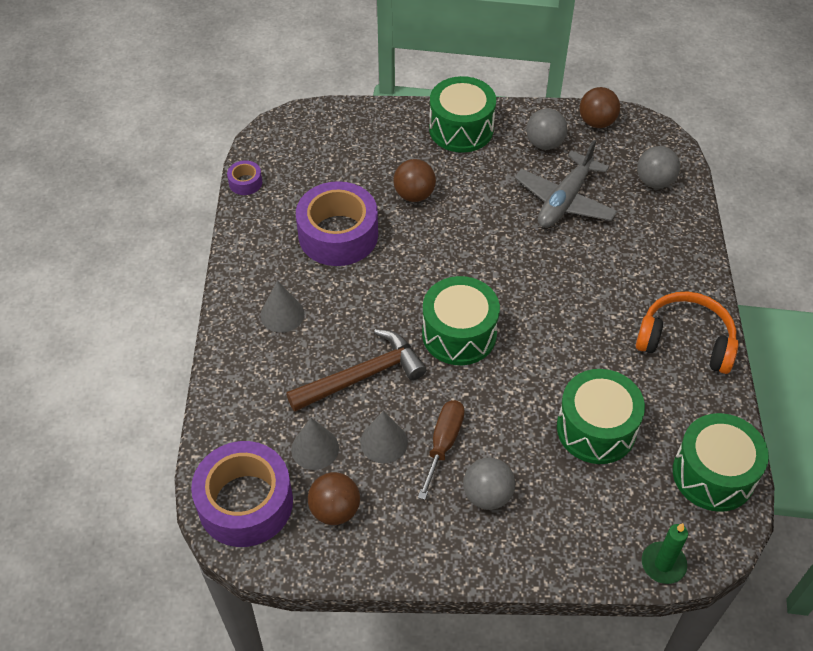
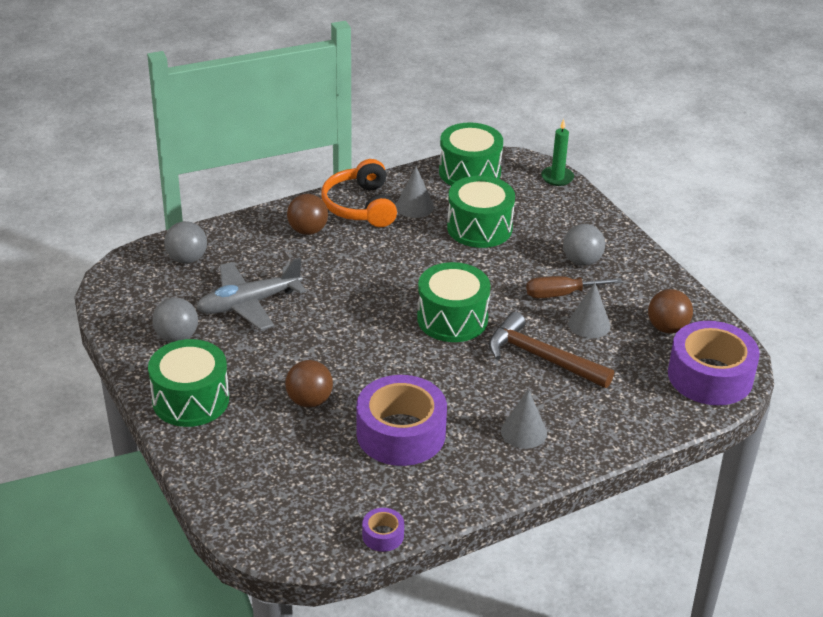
camera: 120 degrees left, 15 degrees down
grey cone [291,418,339,470] -> grey cone moved to [396,167,434,218]
grey plane [515,140,617,228] -> grey plane turned 150 degrees clockwise [196,258,306,330]
brown ball [579,87,620,128] -> brown ball moved to [287,194,328,235]

